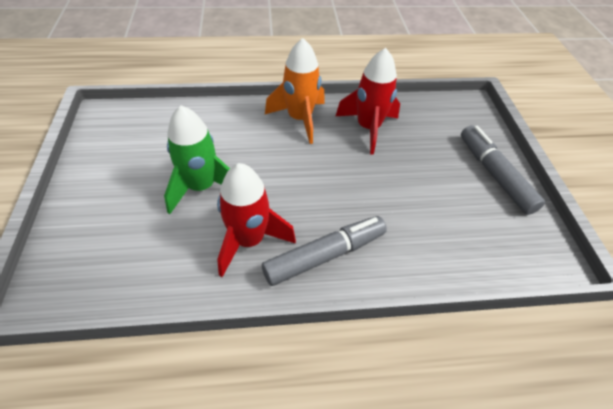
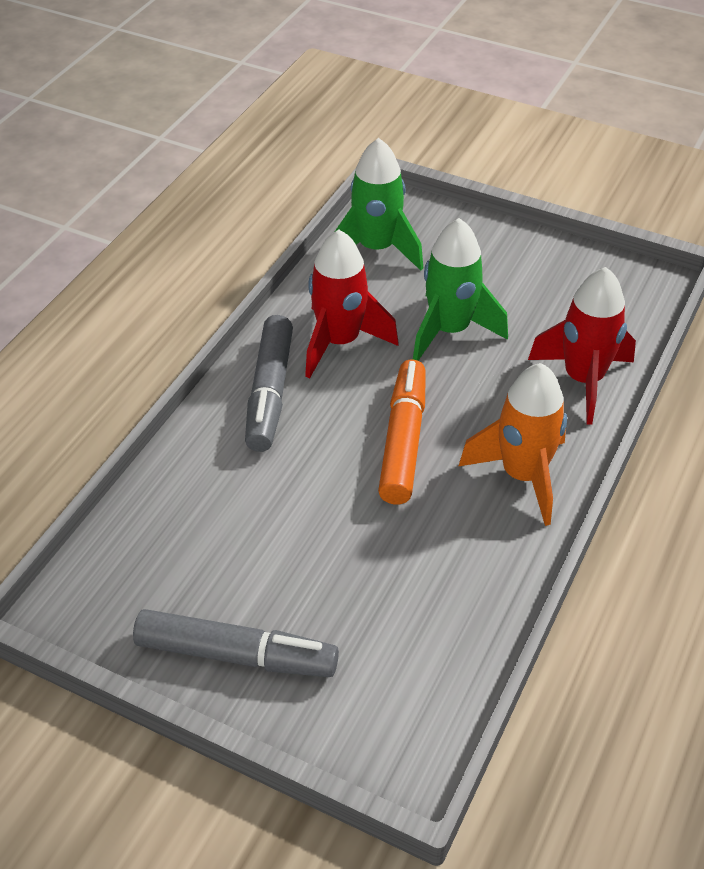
camera: 125 degrees right, 5 degrees down
red rocket [336,48,400,155] -> red rocket moved to [528,267,636,425]
none -> green rocket [335,138,423,270]
none -> orange marker [378,359,426,505]

